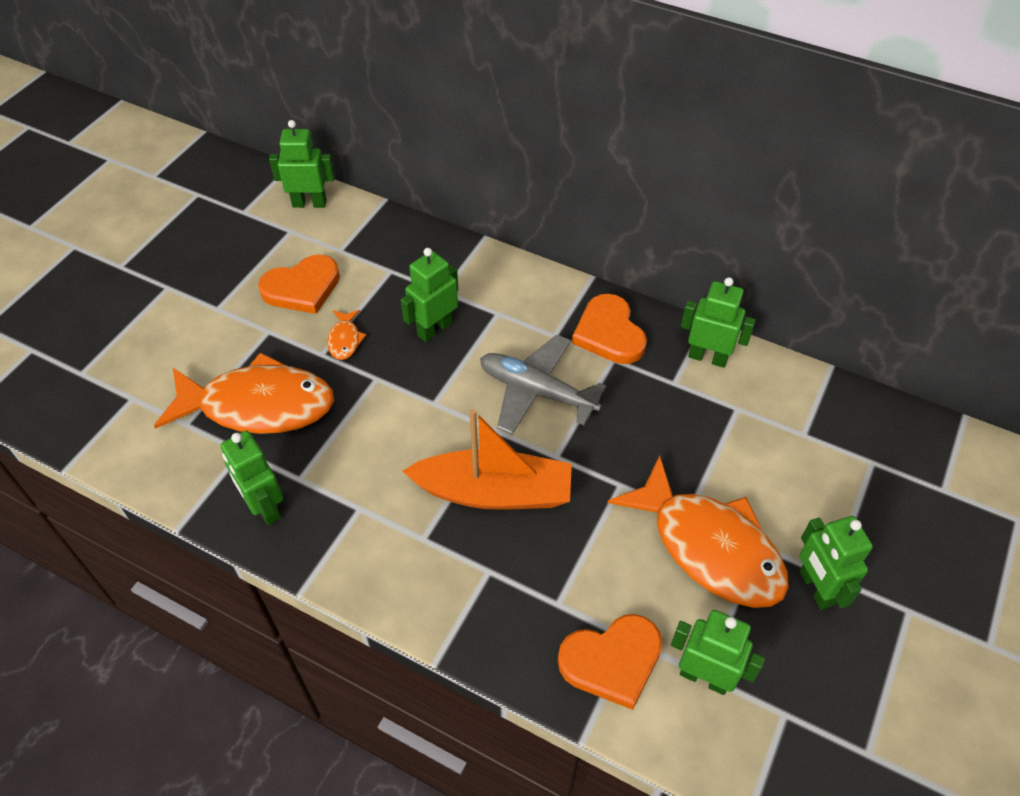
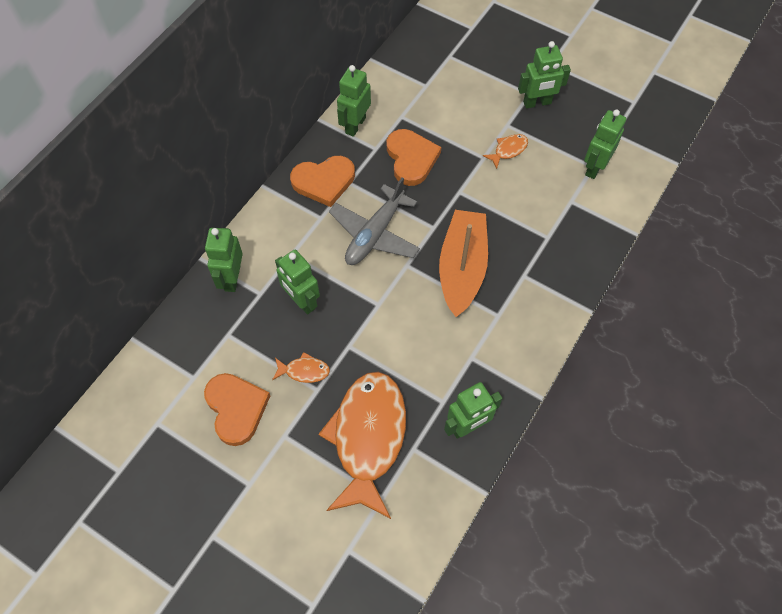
camera: 85 degrees left, 10 degrees up
green robot [269,120,335,208] -> green robot moved to [205,228,243,292]
orange heart [558,614,663,710] -> orange heart moved to [387,129,441,186]
orange fish [608,455,789,608] -> orange fish [483,134,528,169], size x0.40

